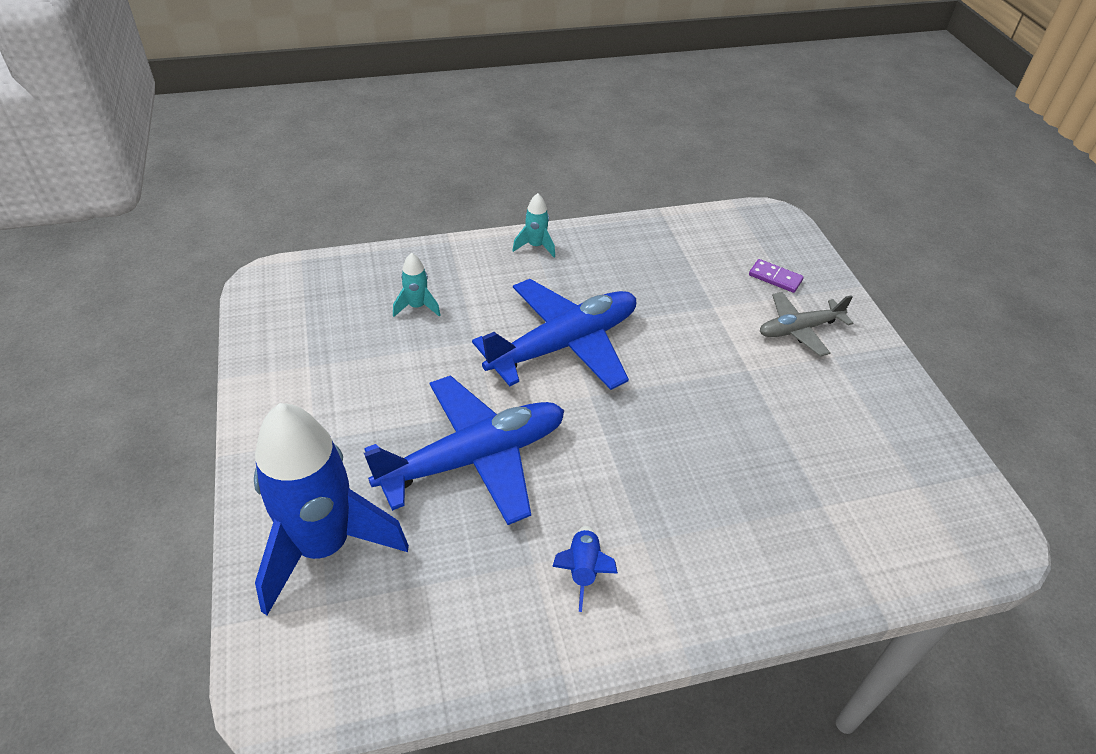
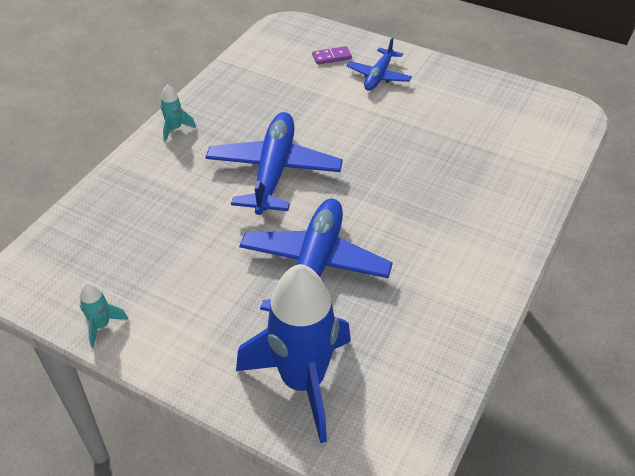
camera: 45 degrees left, 0 degrees up
turquoise rocket [393,253,441,317] -> turquoise rocket moved to [80,282,128,348]
blue rocket [552,526,618,612] -> none
grey plane [760,292,853,356] -> blue plane [346,38,412,91]

